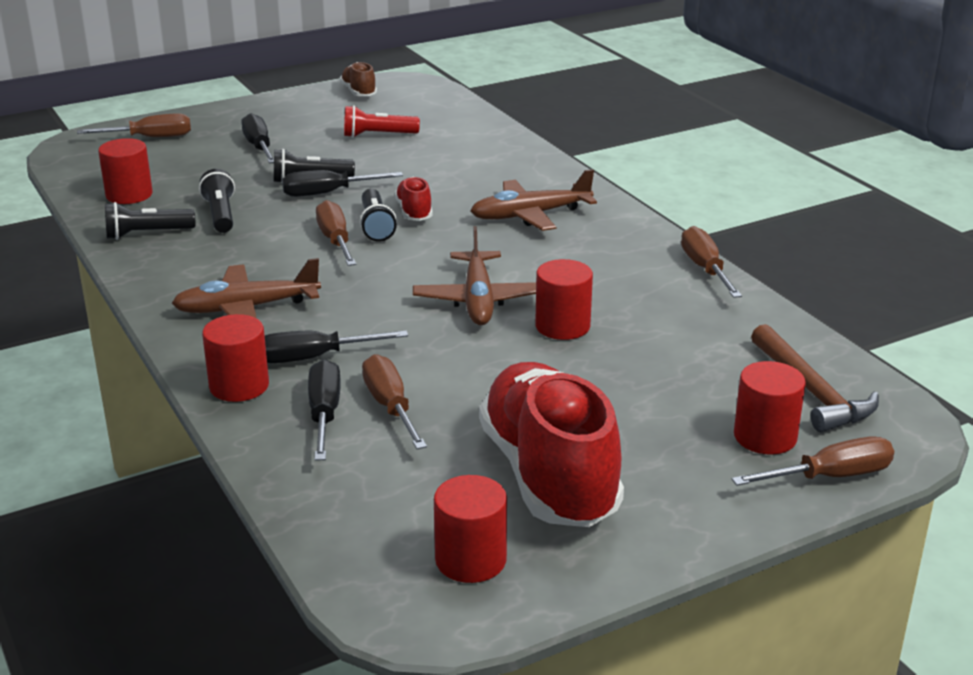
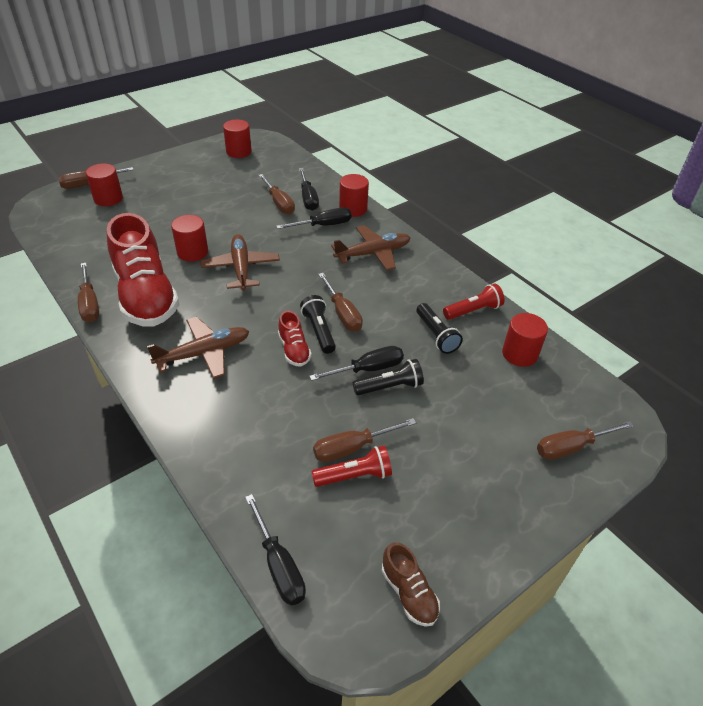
camera: 170 degrees right, 15 degrees up
black flashlight [105,202,195,240] -> red flashlight [443,283,505,320]
black screwdriver [241,113,274,164] -> black screwdriver moved to [245,494,306,605]
red shoe [479,362,624,527] -> red shoe moved to [107,213,180,327]
brown hammer [751,324,879,432] -> none
none -> brown screwdriver [313,418,416,462]

